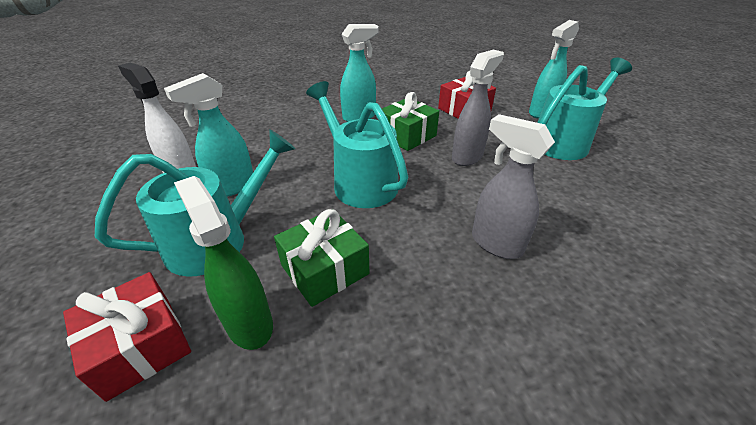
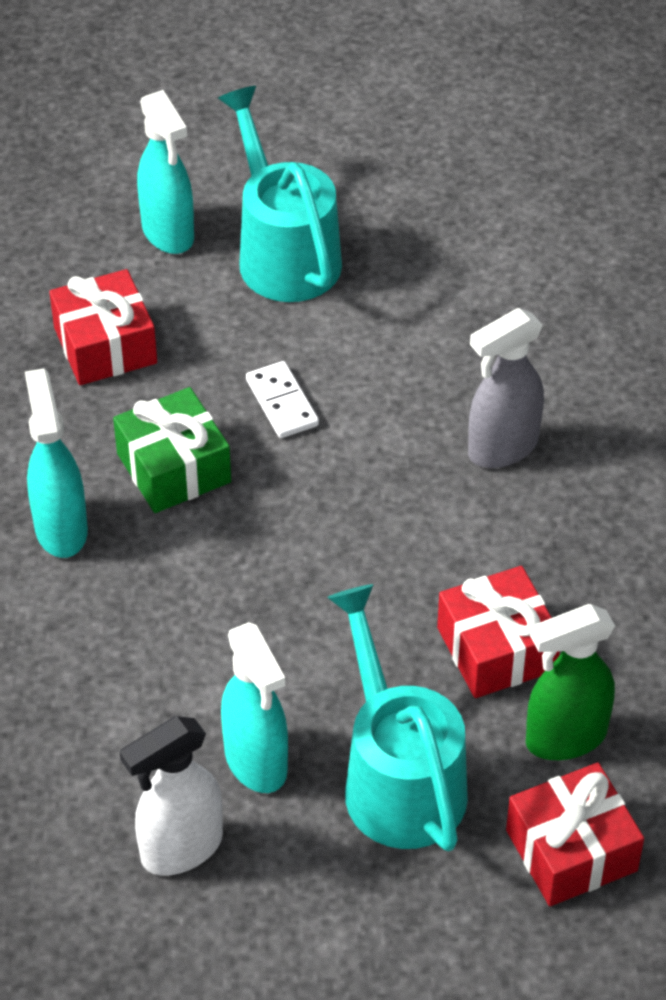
camera: 75 degrees left, 10 degrees up
green gift [274,209,369,307] -> red gift [437,566,560,698]
turquoise watering can [306,81,408,208] -> none
grey spray bottle [452,49,504,166] -> white domino [246,361,319,438]

